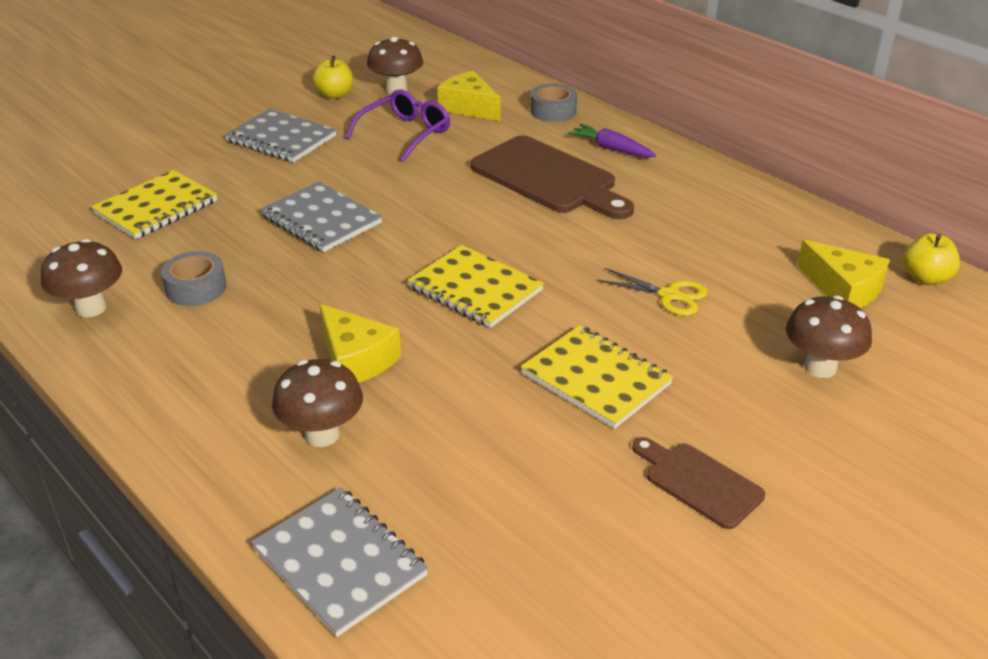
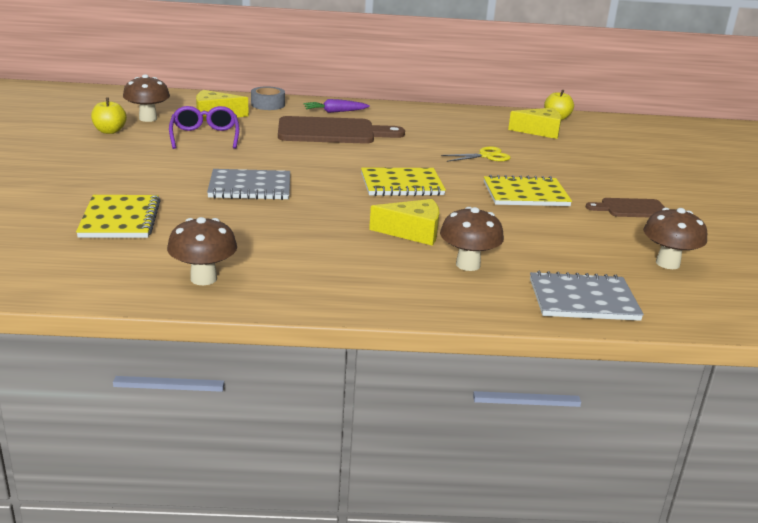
camera: 50 degrees left, 10 degrees down
grey tape [161,251,227,306] -> none
grey notebook [225,109,336,163] -> none
brown mushroom [786,295,872,378] -> brown mushroom moved to [643,208,707,269]

